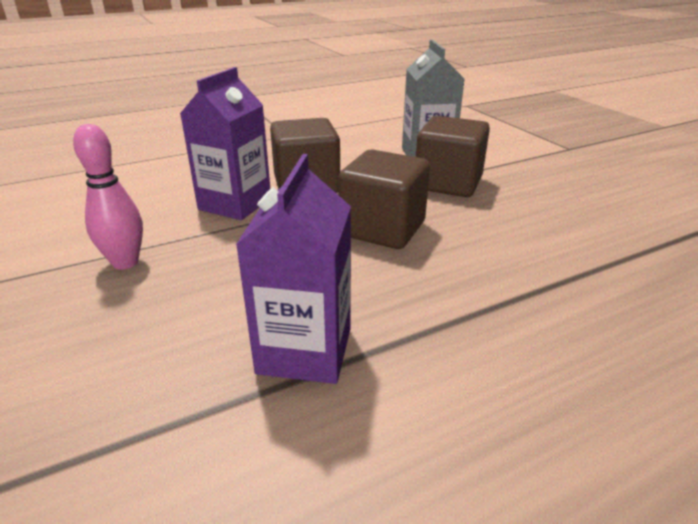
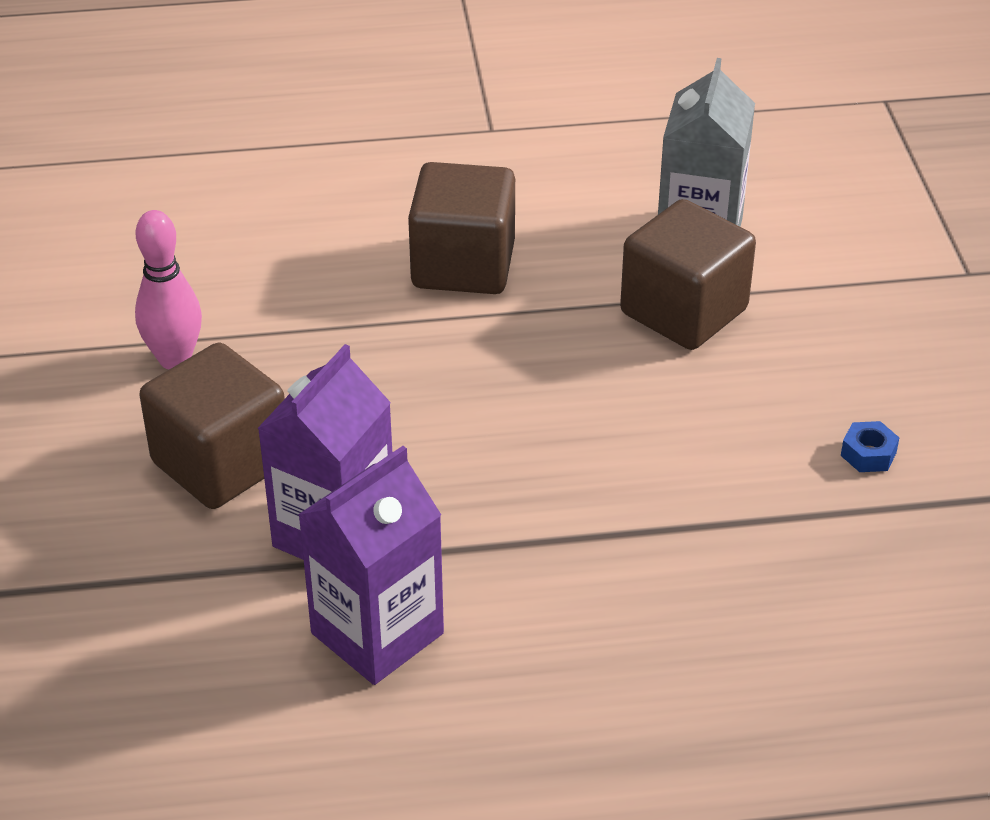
camera: 20 degrees right, 10 degrees up
purple carton [180,67,270,220] -> purple carton moved to [298,446,444,685]
brown cube [338,150,430,249] -> brown cube moved to [139,343,285,509]
none -> blue nut [841,421,899,472]

